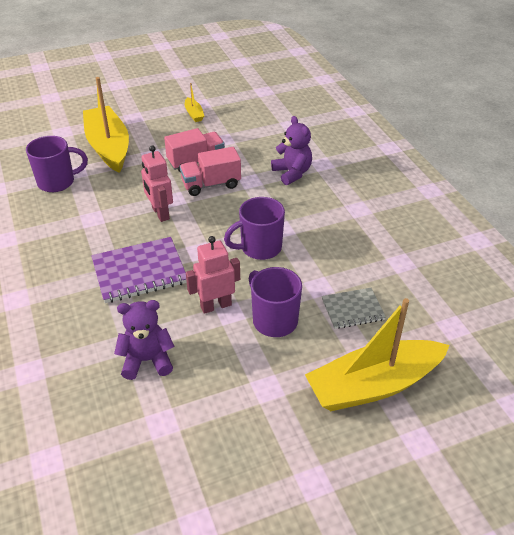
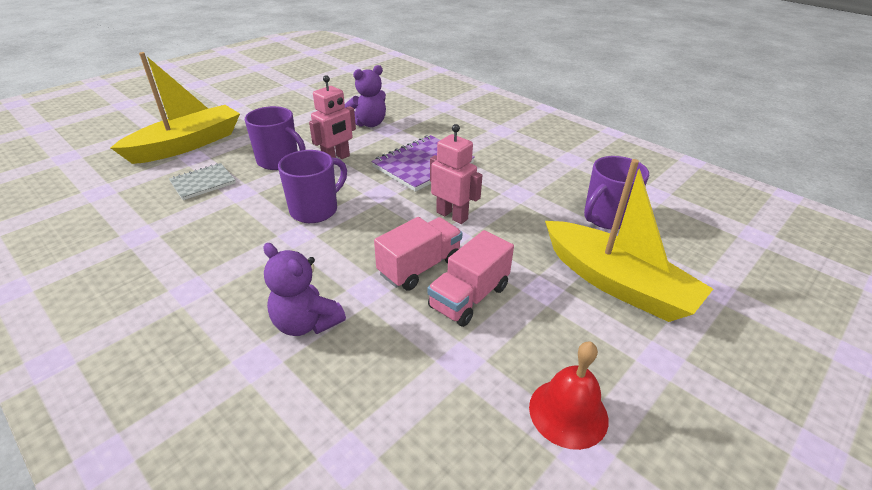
camera: 155 degrees right, 5 degrees down
yellow boat [185,83,204,122] -> red bell [529,342,608,450]

